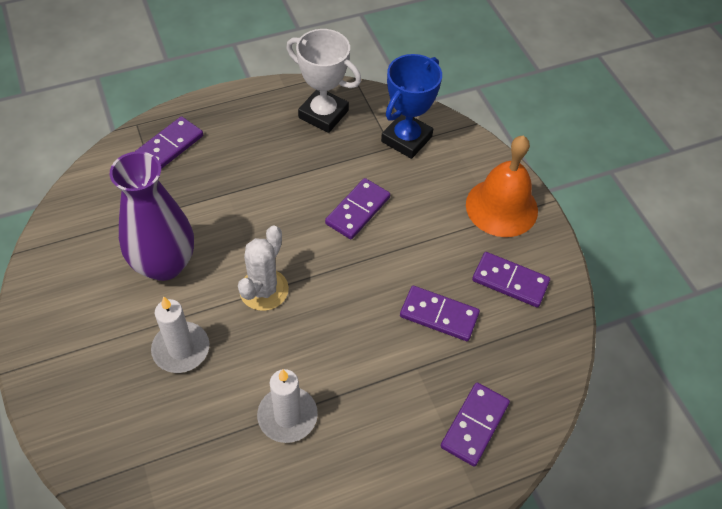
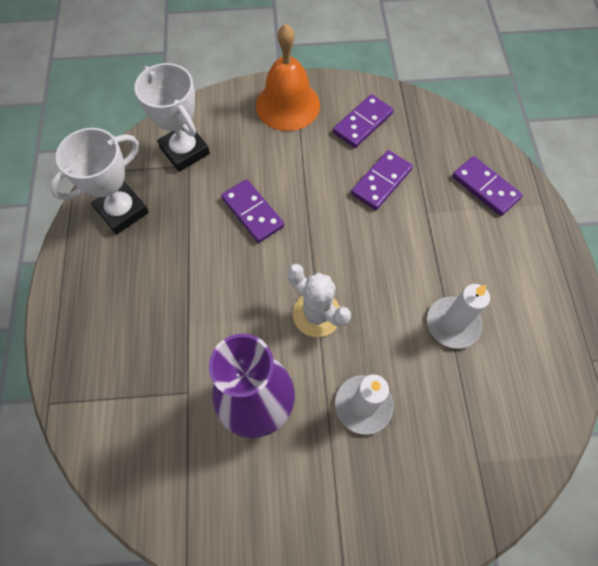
camera: 70 degrees left, 10 degrees up
purple domino [135,116,203,169] -> none
blue trophy [381,54,442,159] -> white trophy [134,63,210,172]

